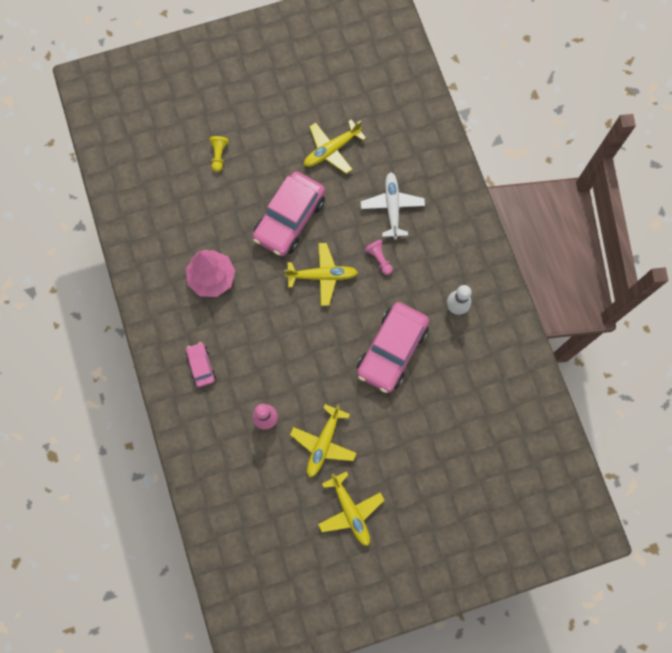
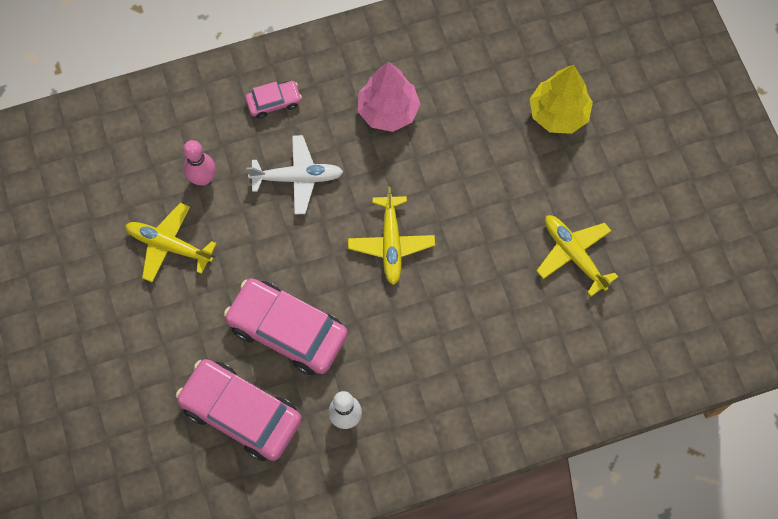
camera: 90 degrees right, 5 degrees down
yellow pawn [210,136,229,172] -> yellow tree [530,64,593,134]
pink car [253,171,325,256] -> pink car moved to [176,359,302,461]
yellow plane [318,471,384,546] -> none
white plane [361,172,425,239] -> white plane moved to [246,135,343,215]
pink pawn [364,239,393,275] -> none

